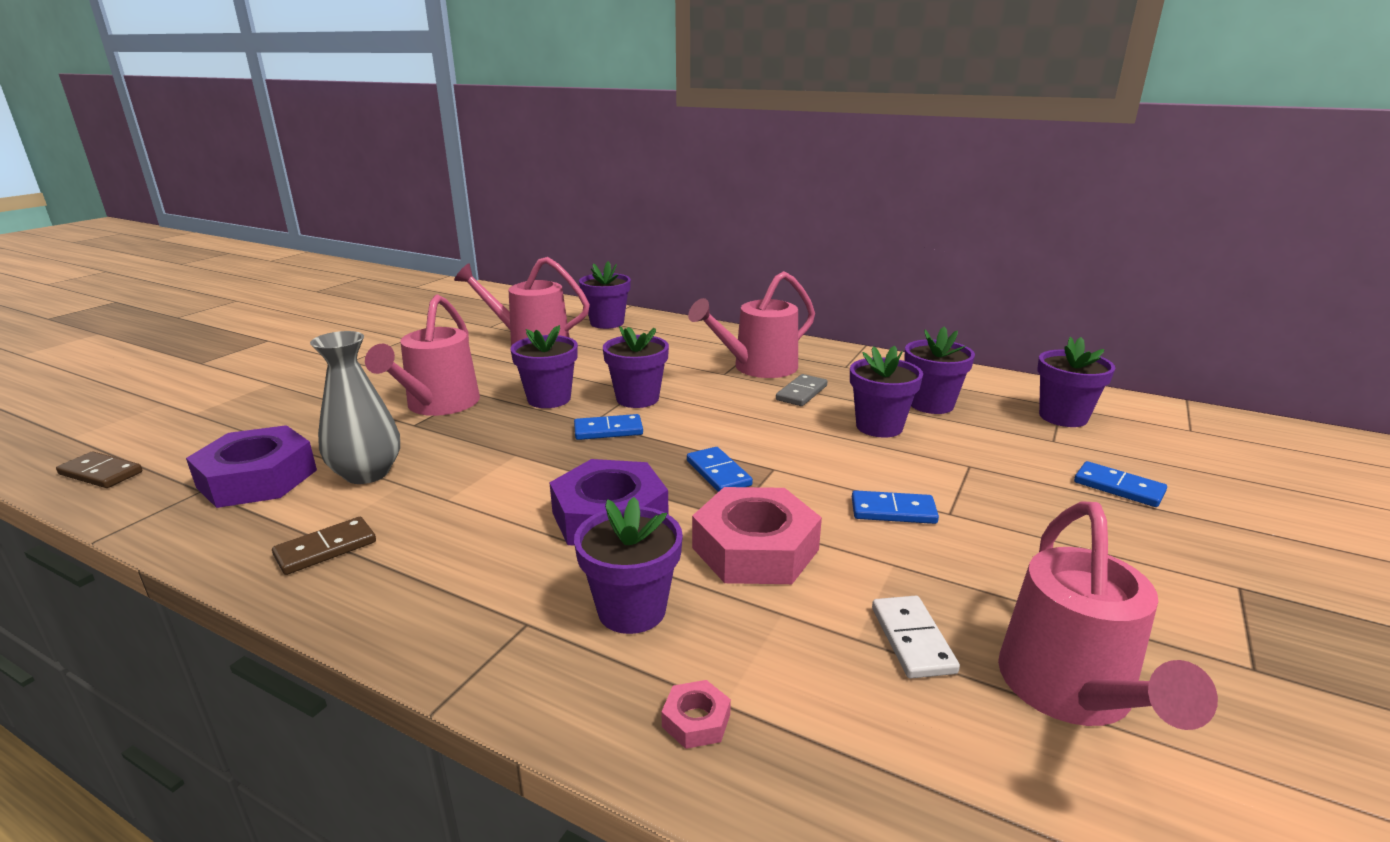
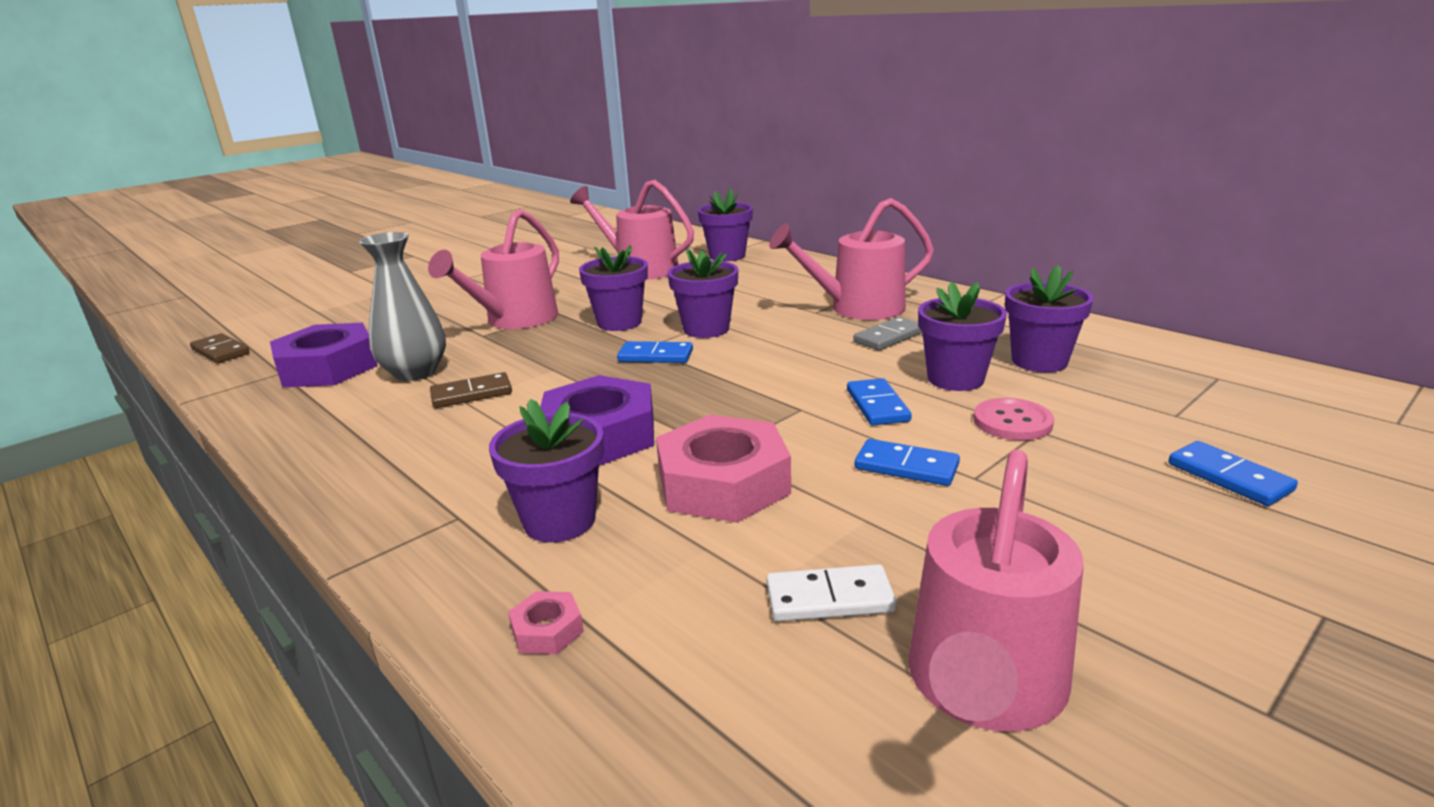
camera: 20 degrees right, 0 degrees up
brown domino [272,517,376,575] -> brown domino moved to [430,372,512,408]
blue domino [687,447,753,492] -> blue domino moved to [847,378,912,426]
white domino [872,596,960,679] -> white domino turned 75 degrees clockwise [766,564,897,622]
purple flower pot [1037,337,1115,427] -> none
none -> pink button [974,398,1054,440]

